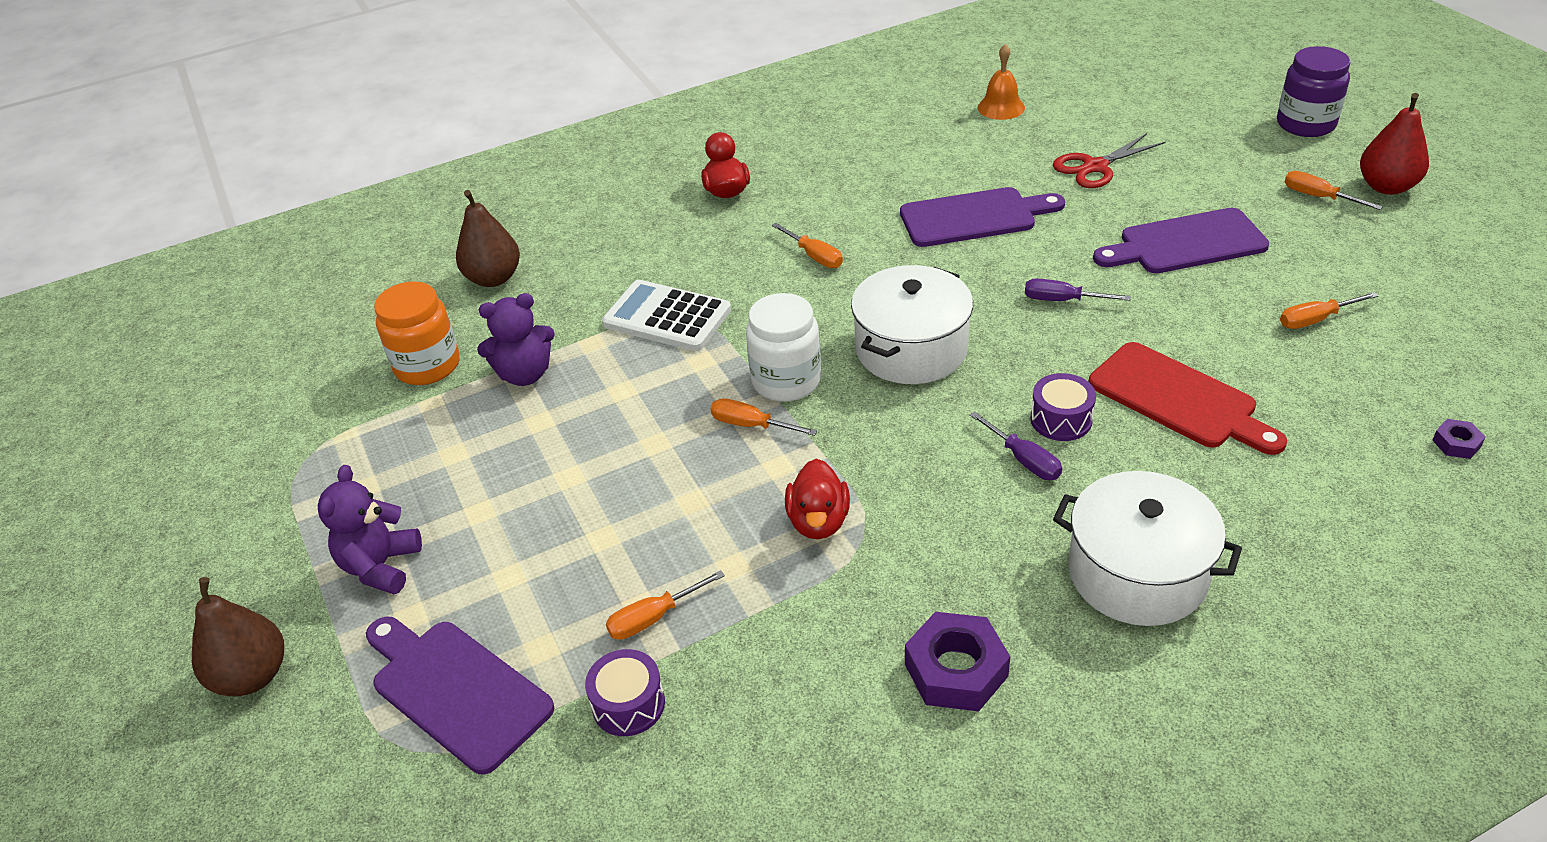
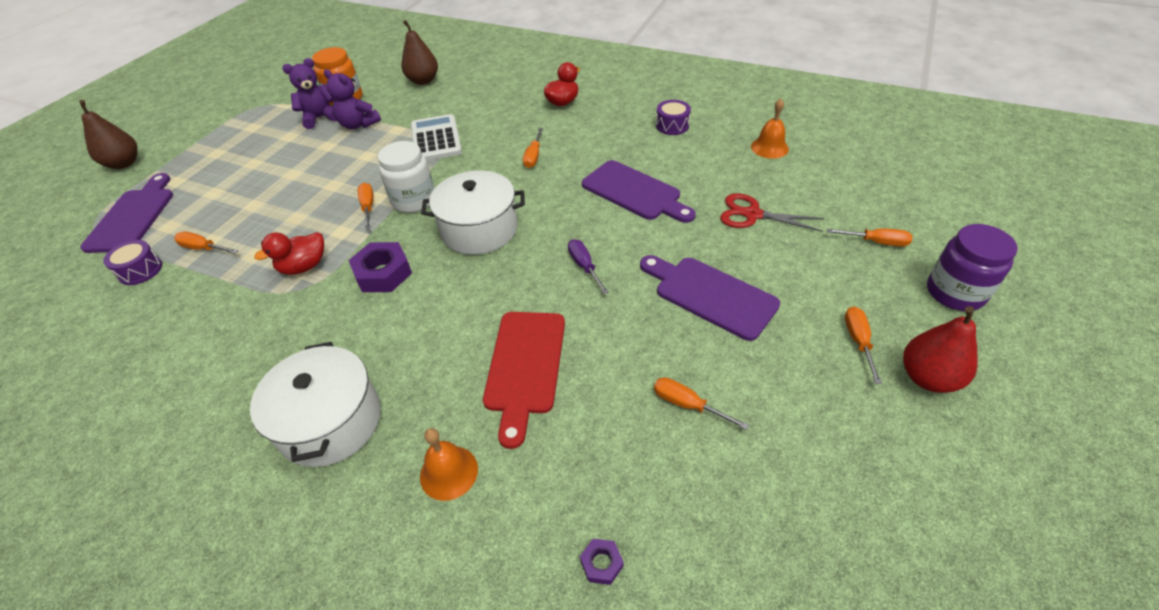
camera: 50 degrees right, 5 degrees up
purple teddy bear [318,465,422,594] -> purple teddy bear moved to [282,58,337,129]
purple nut [905,612,1010,711] -> purple nut moved to [348,242,412,292]
purple screwdriver [969,411,1062,480] -> none
purple drum [1030,373,1096,441] -> purple drum moved to [656,100,691,135]
none -> orange bell [420,428,478,501]
none -> orange screwdriver [827,228,912,247]

